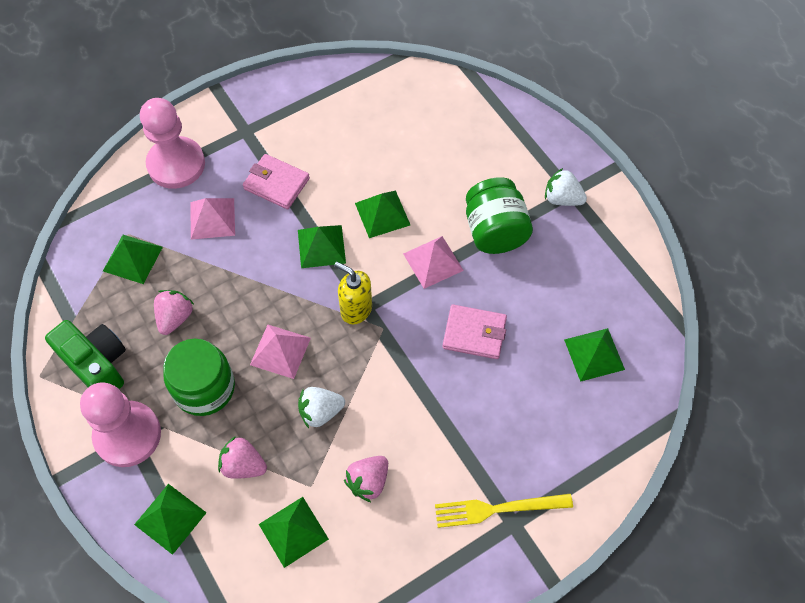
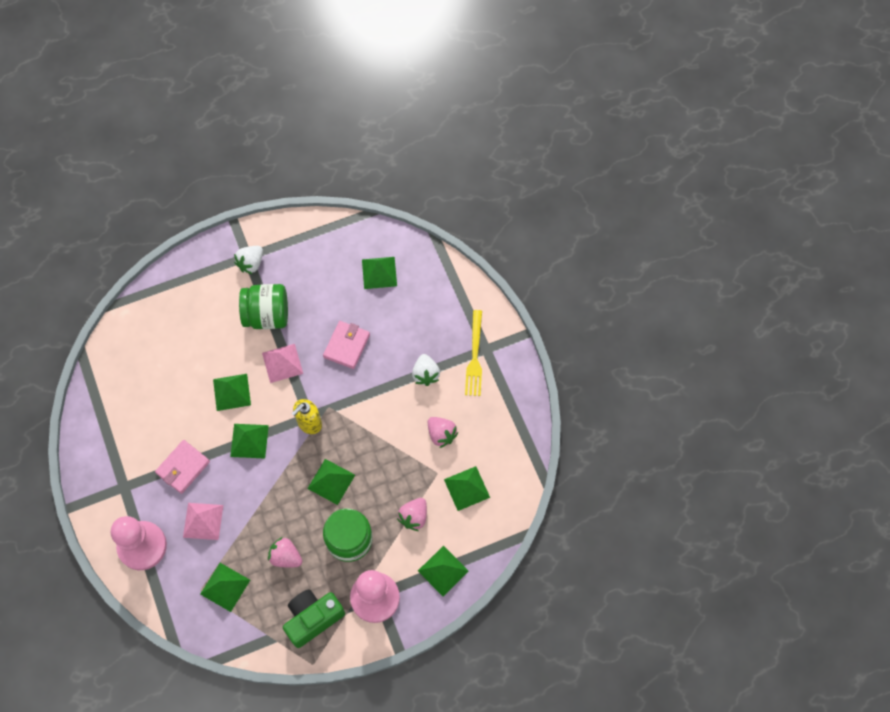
camera: 80 degrees left, 5 degrees up
pink pyramid [250,325,311,379] -> green pyramid [307,459,355,505]
white strawberry [298,387,345,428] -> white strawberry moved to [412,354,440,386]

